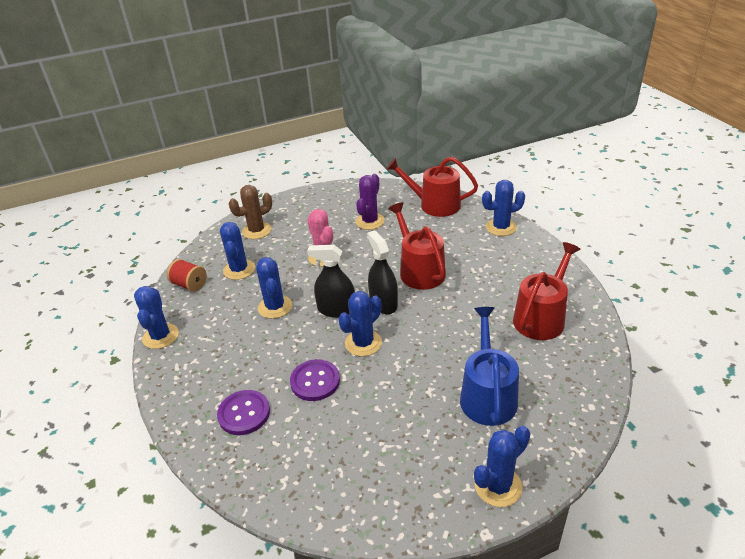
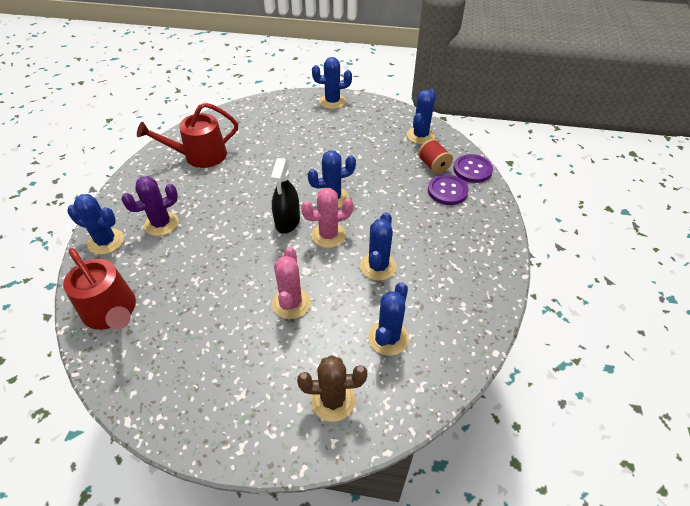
camera: 150 degrees left, 10 degrees up
blue cactus [134,286,179,349] -> blue cactus moved to [407,89,436,144]
red spool [167,259,207,292] -> red spool moved to [418,139,453,174]
purple button [290,359,340,401] -> purple button moved to [453,154,493,183]
black spray bottle [307,245,355,318] -> pink cactus [301,188,353,248]
purple cactus [355,174,385,230] -> purple cactus moved to [121,176,178,236]
red watering can [388,202,446,290] -> none
blue watering can [460,307,519,426] -> none

